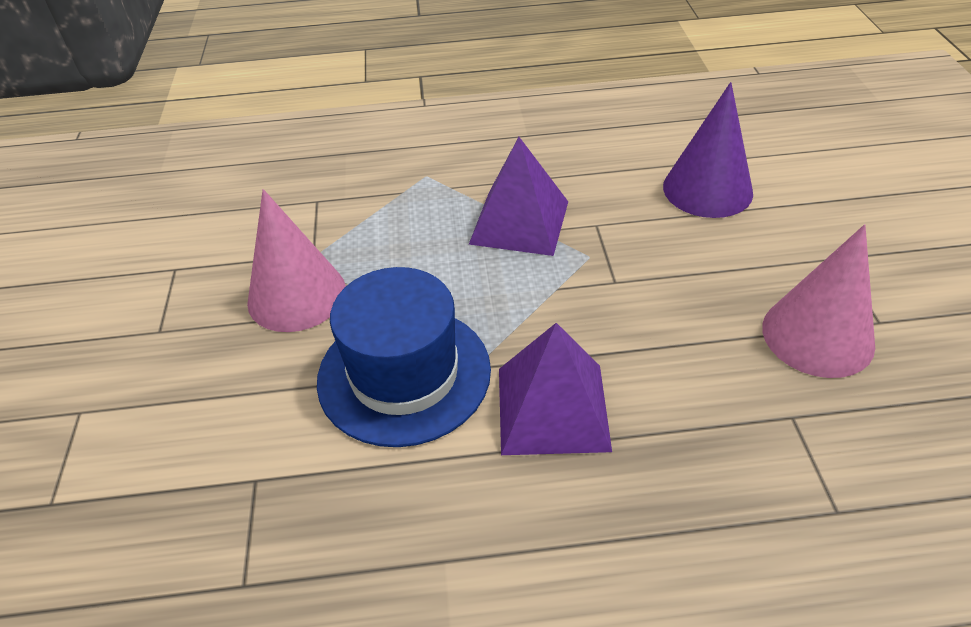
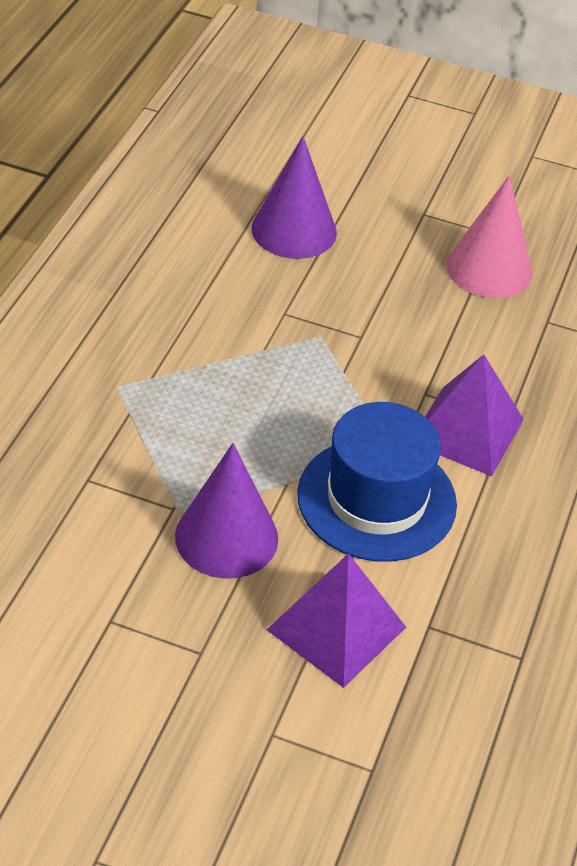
camera: 70 degrees left, 0 degrees up
pink cone [247,189,346,332] -> purple cone [175,443,278,579]
purple pyramid [469,137,568,256] -> purple pyramid moved to [267,553,406,688]

